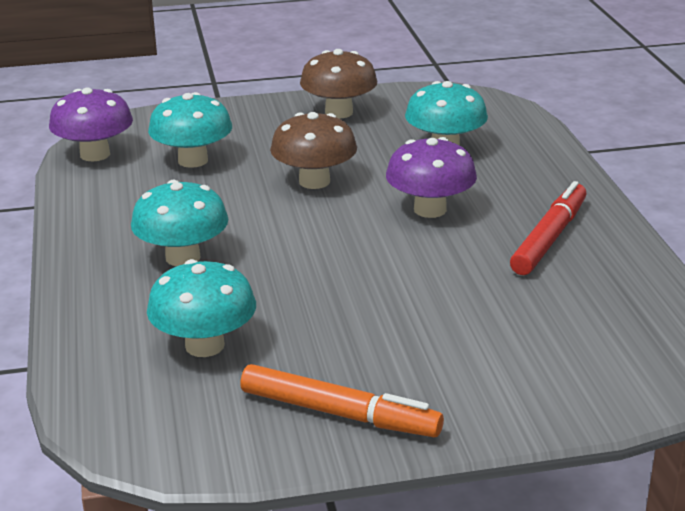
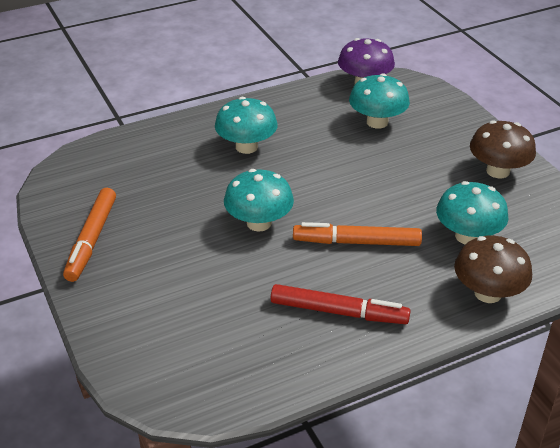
camera: 75 degrees right, 10 degrees up
turquoise mushroom [147,259,256,357] -> turquoise mushroom moved to [224,169,294,232]
brown mushroom [270,112,357,189] -> brown mushroom moved to [454,235,532,303]
purple mushroom [386,137,477,218] -> orange marker [293,222,422,246]

